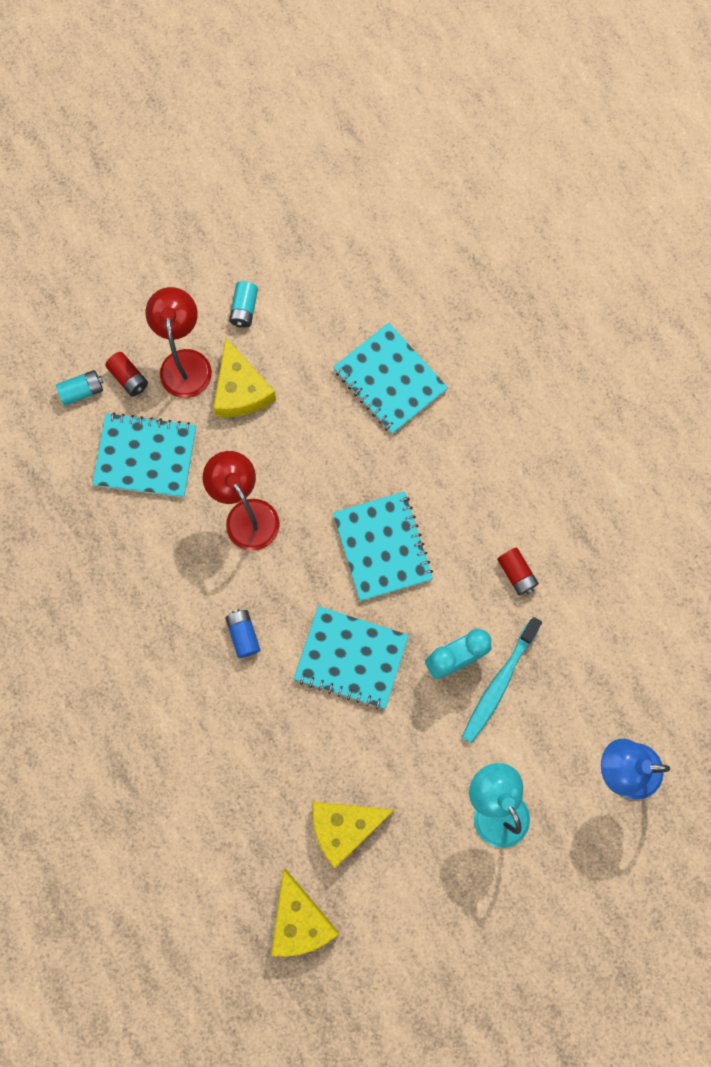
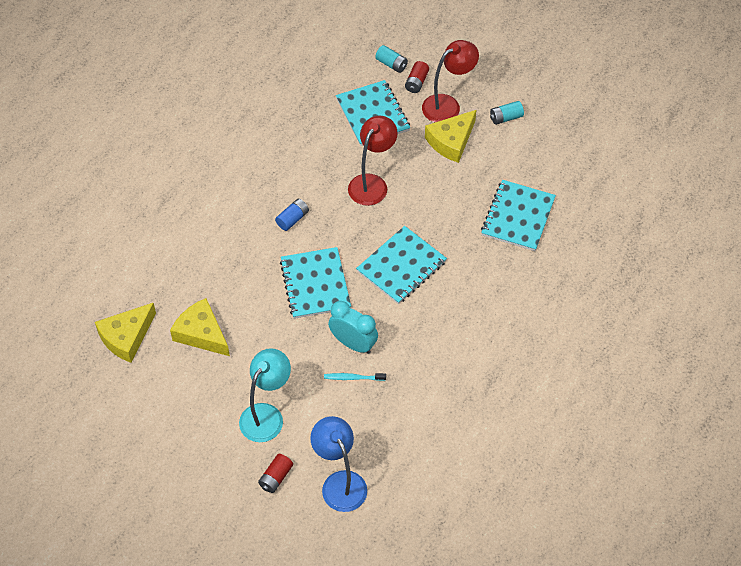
camera: 60 degrees right, 20 degrees down
turquoise toothbrush [462,617,542,743] -> turquoise toothbrush [324,373,386,381], size x0.57
red battery [497,548,539,595] -> red battery moved to [258,454,293,493]

